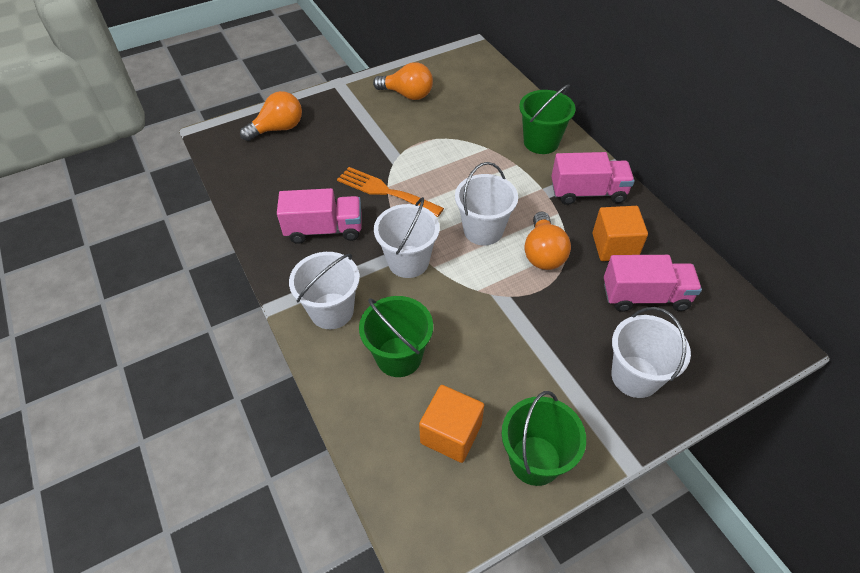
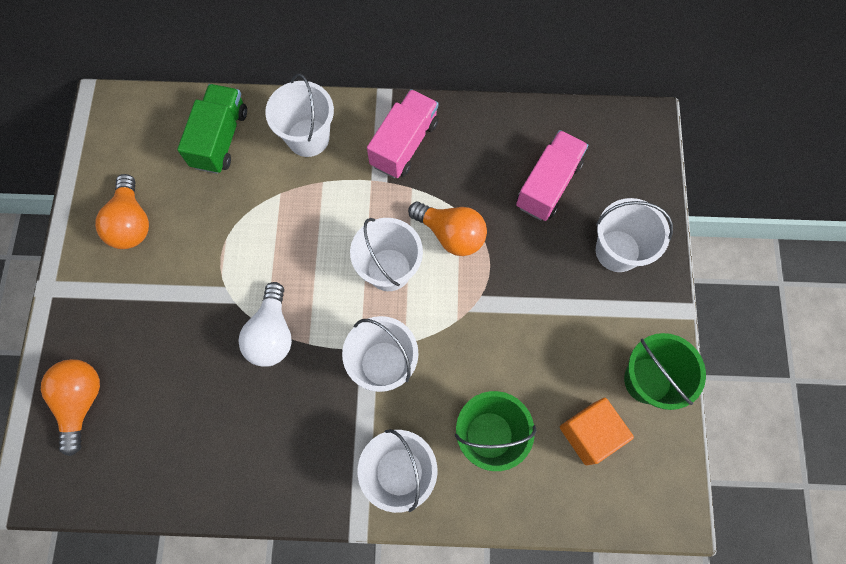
camera: 60 degrees left, 20 degrees up
pink truck [277,188,362,244] -> none
orange fork [337,167,444,217] -> white light bulb [238,282,292,367]
orange light bulb [373,62,433,100] -> orange light bulb turned 120 degrees clockwise [95,174,149,249]
green bucket [519,84,576,154] -> white bucket [265,74,334,157]
orange cube [592,206,648,261] -> none
none -> green truck [177,84,247,174]

